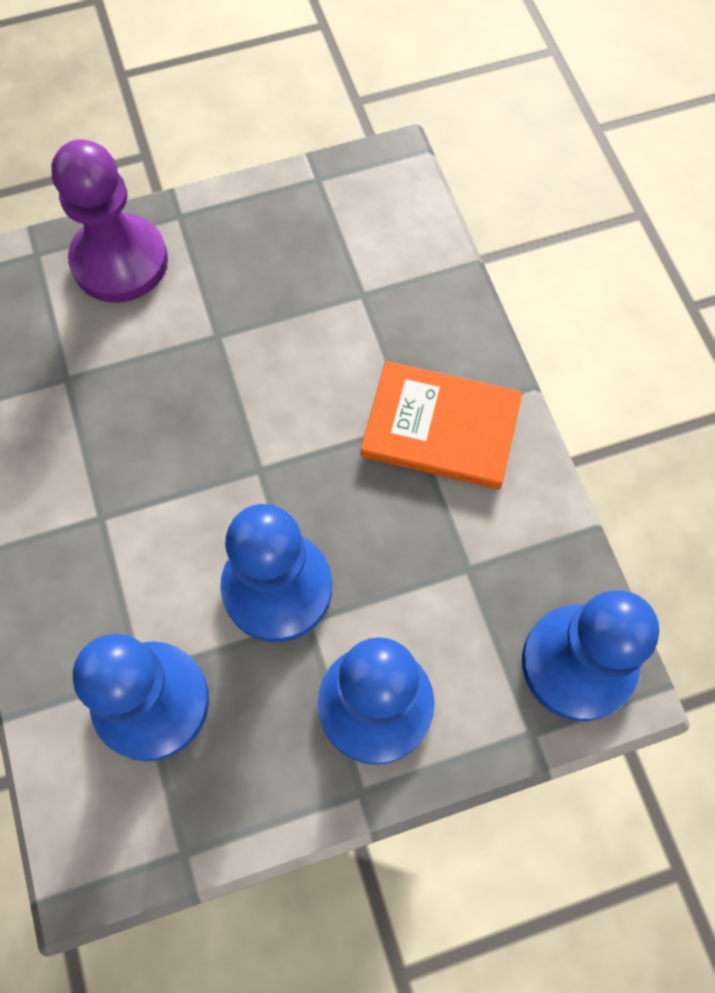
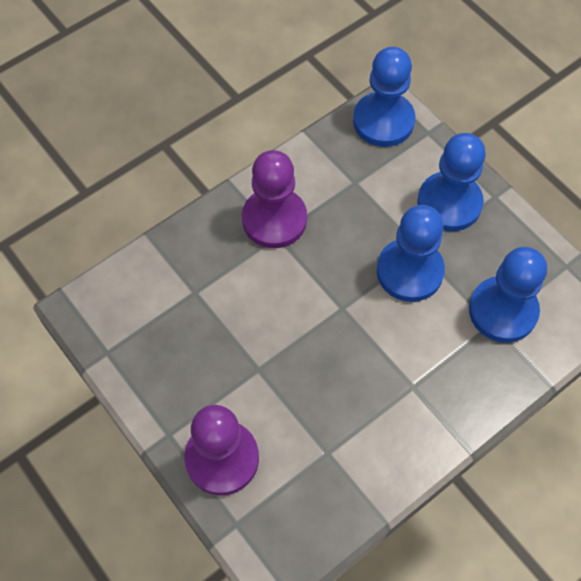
camera: 110 degrees left, 5 degrees down
orange book [361,361,522,489] -> purple pawn [242,150,307,248]

